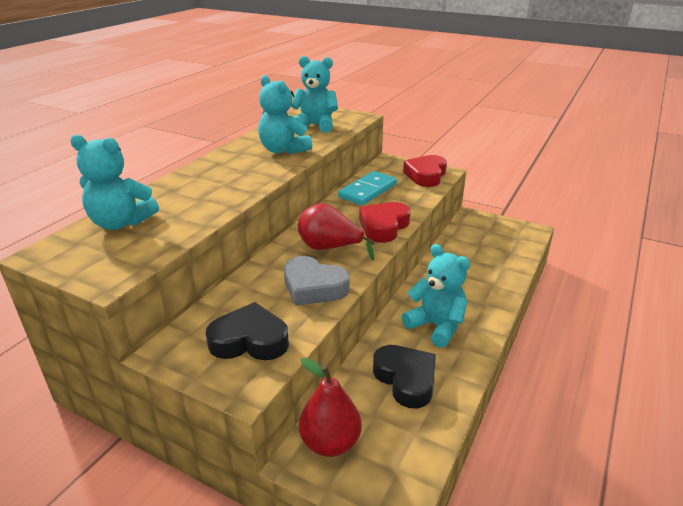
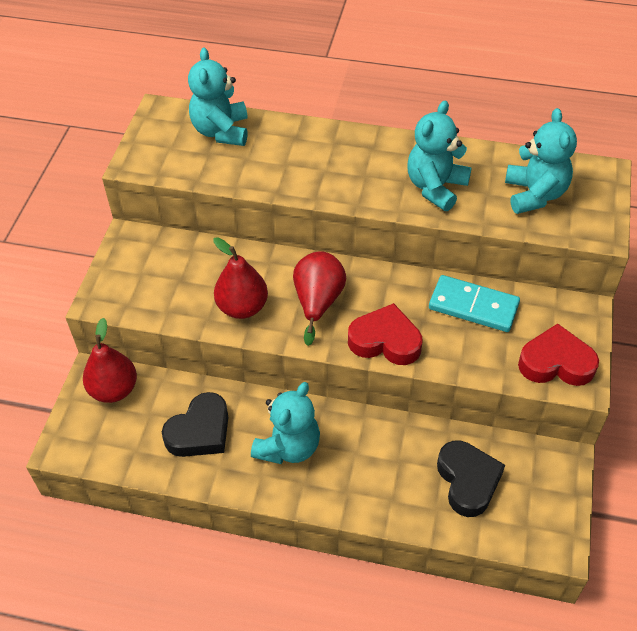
camera: 75 degrees right, 20 degrees up
black heart [206,302,289,360] -> black heart moved to [437,440,505,517]
grey heart [284,256,350,306] -> red pear [213,237,268,319]

